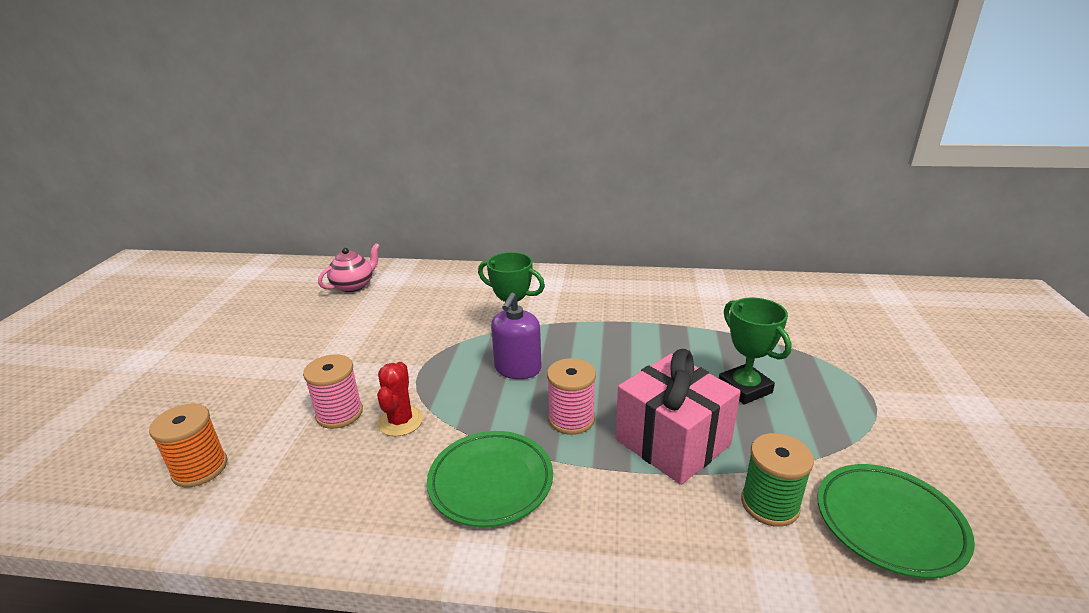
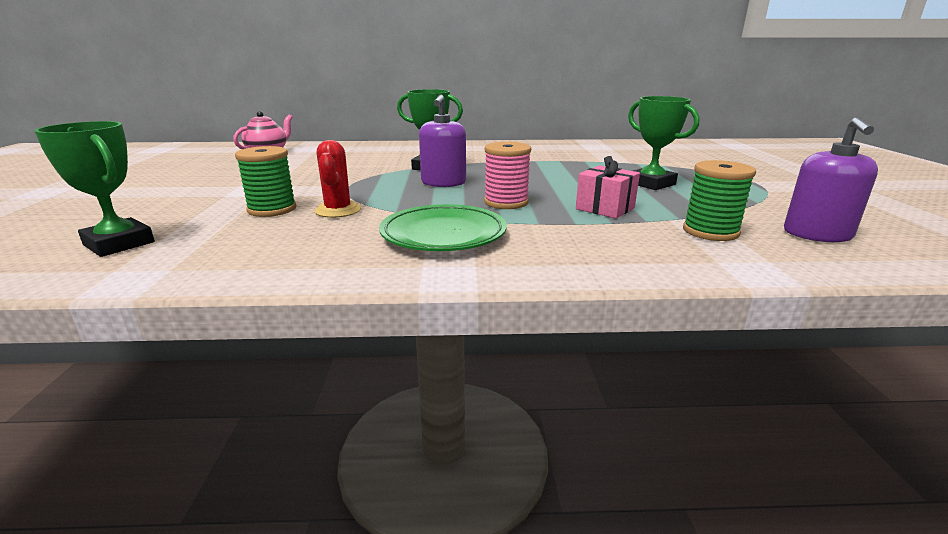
camera: 10 degrees left, 5 degrees down
orange spool [149,404,227,487] -> green trophy [34,121,155,257]
pink spool [303,354,363,429] -> green spool [235,146,296,217]
pink gift [616,349,741,485] -> pink gift [576,156,640,219], size x0.57
green plate [817,464,975,578] -> purple soap dispenser [784,117,878,242]

